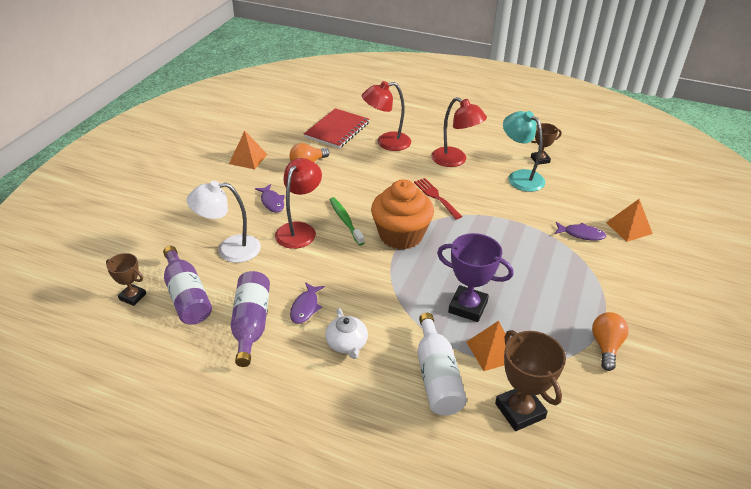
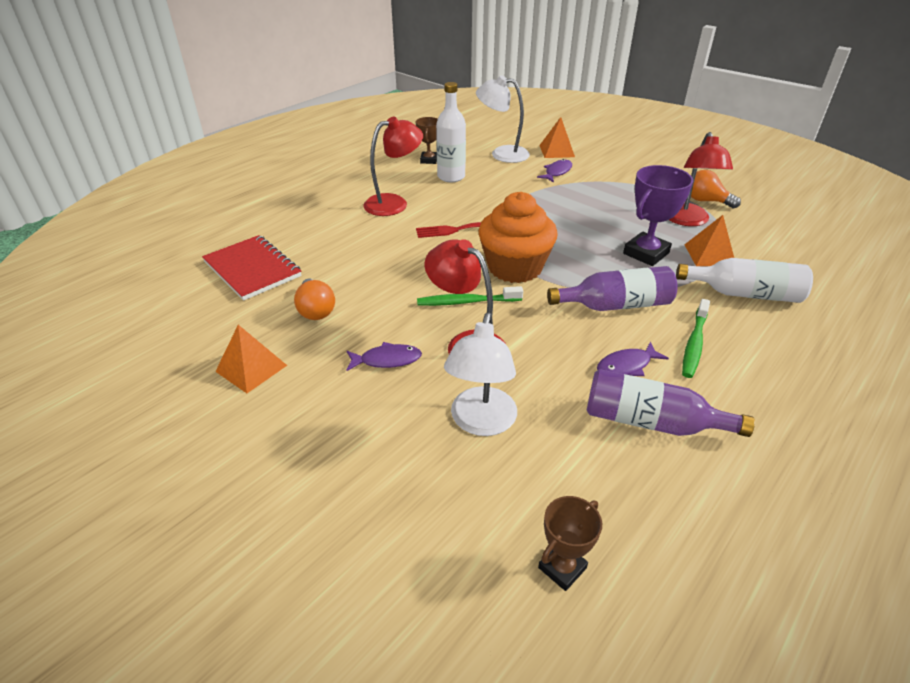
camera: 70 degrees left, 0 degrees up
purple bottle [163,246,212,324] -> purple bottle moved to [547,266,678,311]
purple fish [290,282,325,324] -> purple fish turned 120 degrees clockwise [597,342,669,376]
white teapot [325,308,368,359] -> green toothbrush [682,299,710,378]
red lamp [362,81,411,151] -> red lamp moved to [669,132,733,226]
brown trophy [495,330,566,431] -> none
turquoise lamp [503,111,545,192] -> white bottle [436,82,466,182]
none -> white lamp [476,75,530,163]

